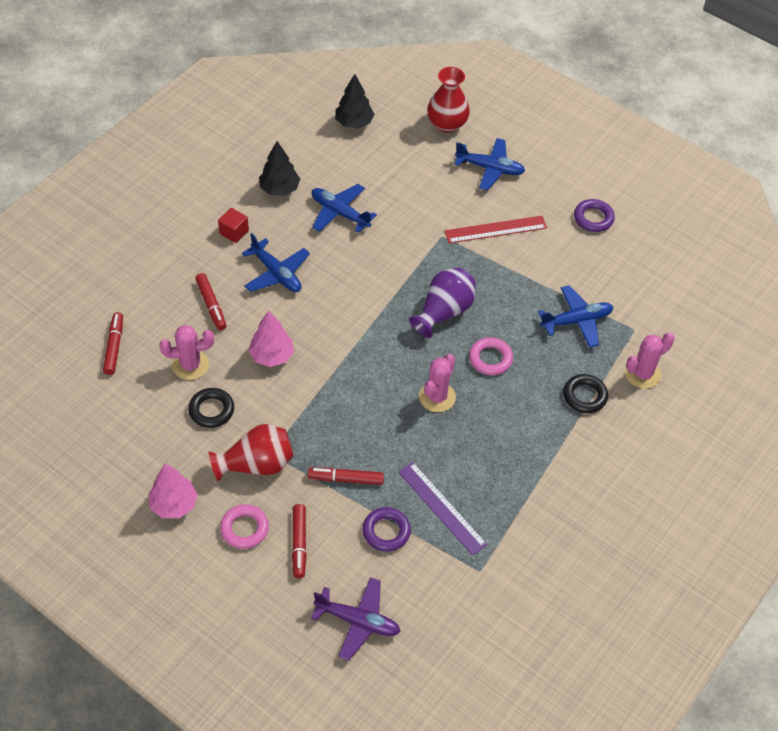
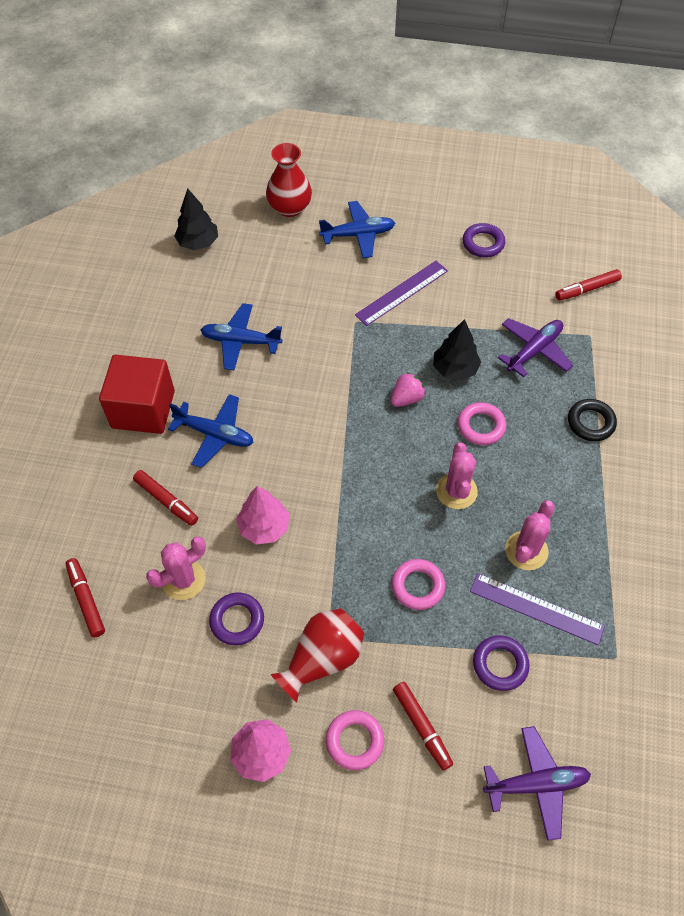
camera: 25 degrees left, 5 degrees up
black ring [188,388,234,428] -> purple ring [209,593,264,645]
red cube [218,208,249,243] -> red cube [99,355,175,434], size x2.17
black tree [259,141,300,196] -> black tree moved to [434,319,481,381]
red marker [308,468,384,485] -> red marker moved to [555,269,622,301]
purple vase [409,268,476,338] -> pink strawberry [391,372,425,407]
red ruler [445,216,547,243] -> purple ruler [355,261,448,326]
blue plane [538,285,613,348] -> purple plane [498,318,573,377]
pink cactus [625,333,675,389] -> pink cactus moved to [505,500,555,570]
none -> pink ring [392,559,445,610]

